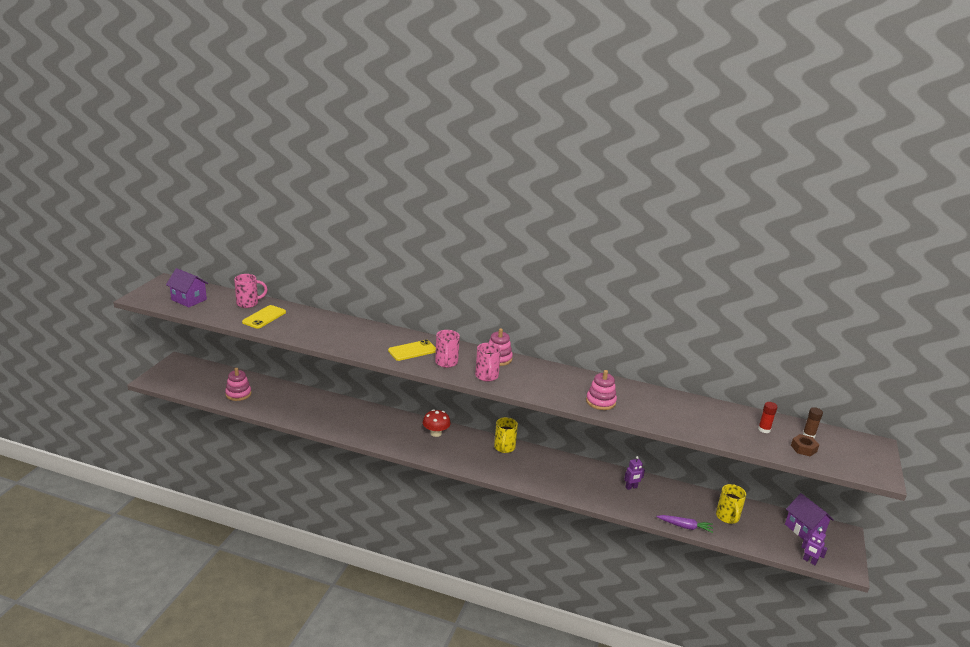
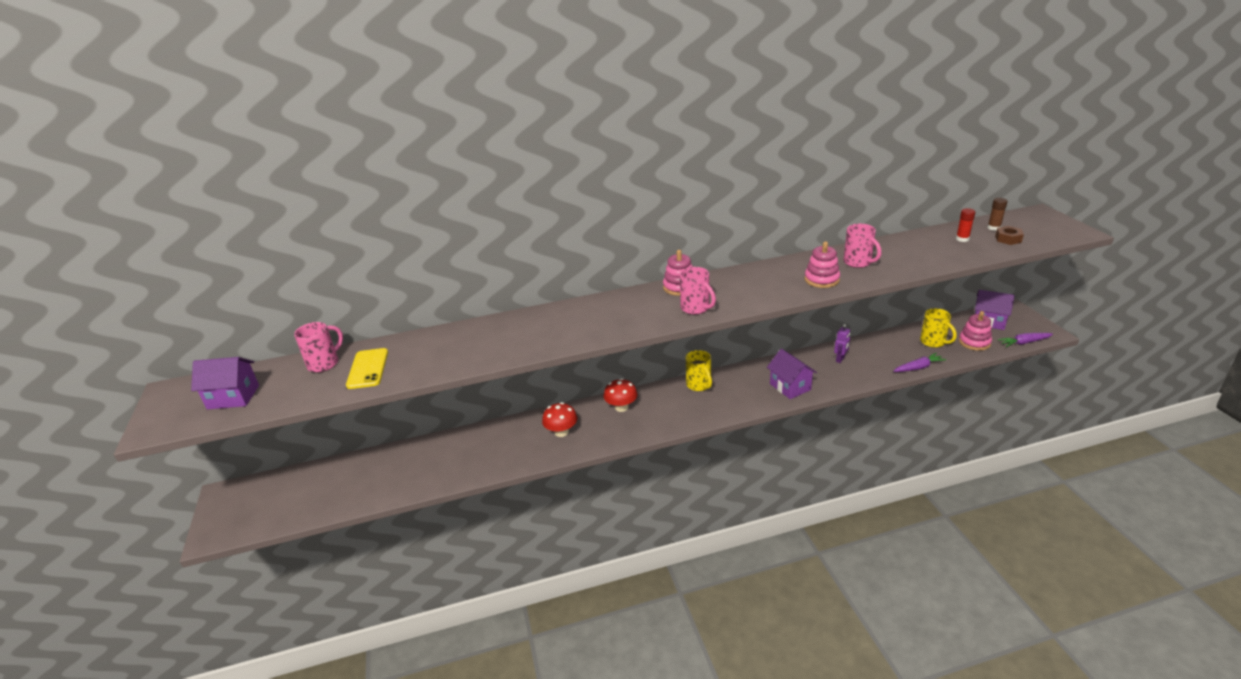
camera: 30 degrees left, 5 degrees up
pink stacking toy [225,368,251,401] -> pink stacking toy moved to [959,311,992,351]
yellow phone [388,340,436,361] -> none
pink mug [435,330,460,368] -> pink mug moved to [843,224,881,268]
purple robot [801,528,828,565] -> purple carrot [998,333,1053,347]
none -> red mushroom [542,402,577,437]
none -> purple house [767,349,817,399]

